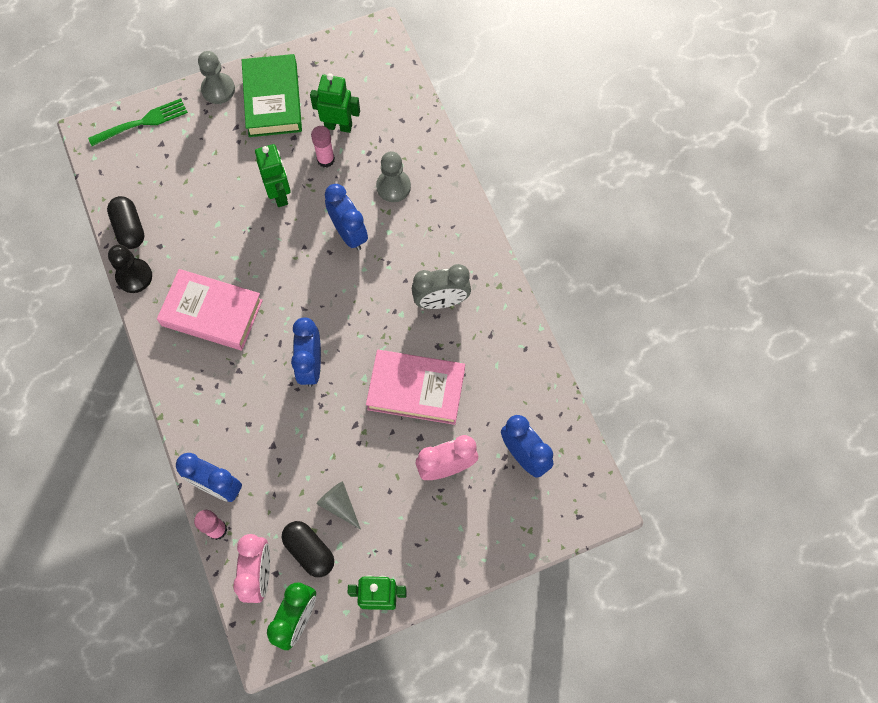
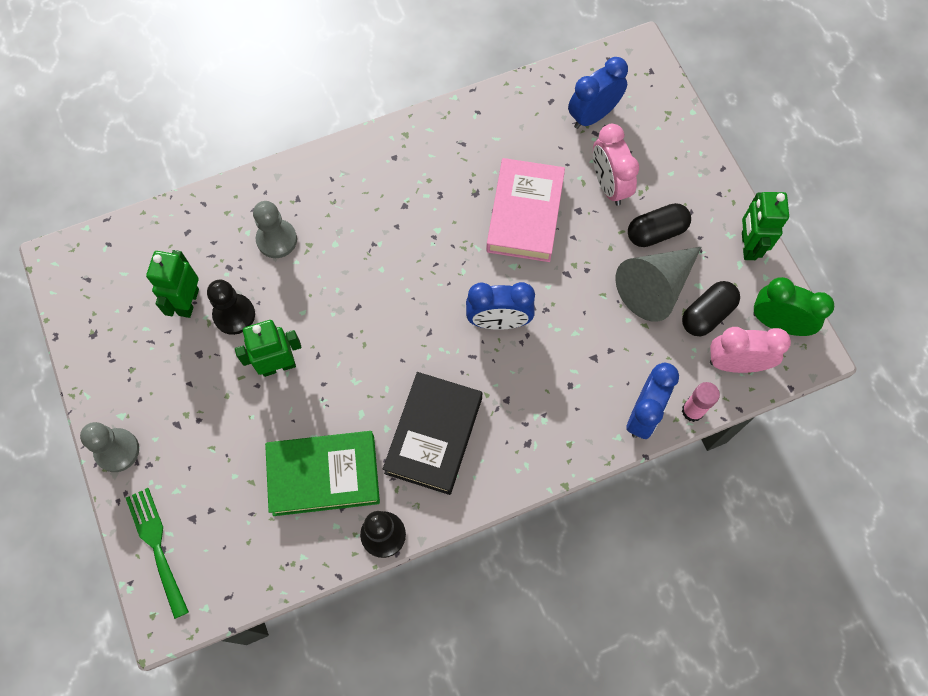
camera: 90 degrees left, 0 degrees up
black capsule [107,196,144,249] -> black capsule moved to [628,203,691,247]
pink book [157,269,263,350] -> black book [383,372,482,495]
green book [242,54,302,137] -> green book moved to [265,431,380,516]
pink glue stick [311,126,335,167] -> black pawn [207,280,255,335]
grey cone [316,481,361,530] -> grey cone [615,247,701,322], size x1.88
blue clock [325,184,368,250] -> none
grey clock [412,264,471,309] -> none

